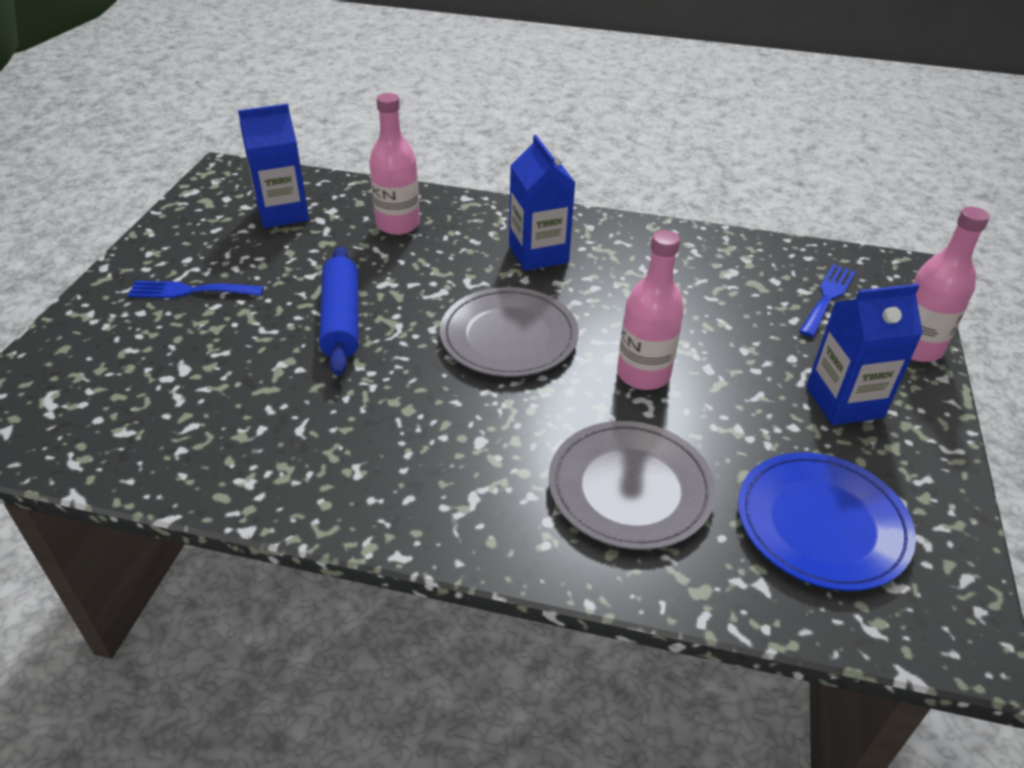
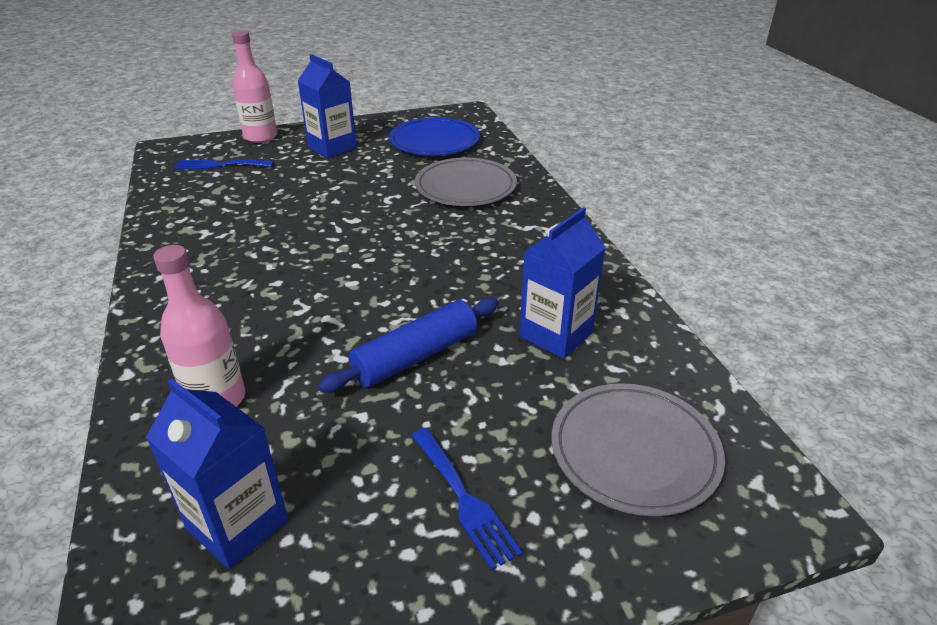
camera: 120 degrees left, 5 degrees down
grey plate [440,287,579,377] -> grey plate moved to [551,383,725,516]
blue carton [509,135,575,271] -> blue carton moved to [519,207,606,359]
pink bottle [617,230,684,390] -> none

